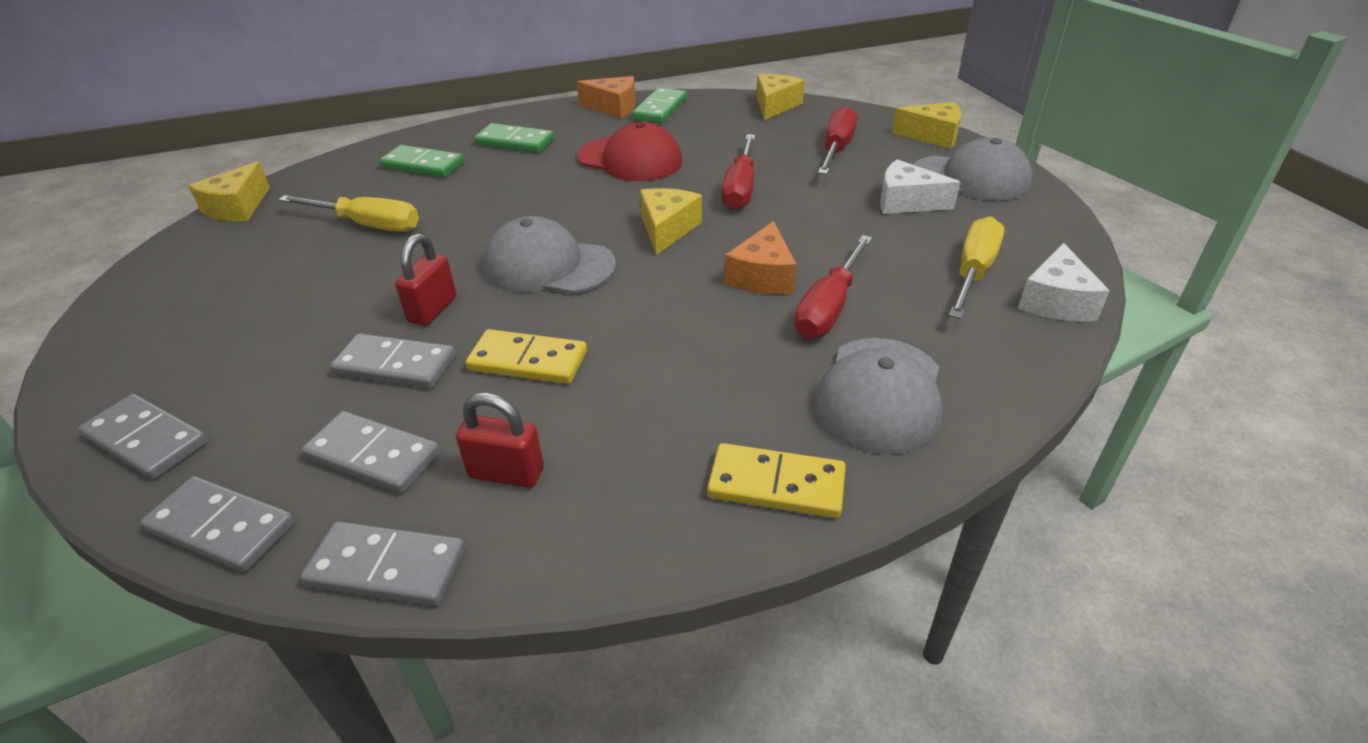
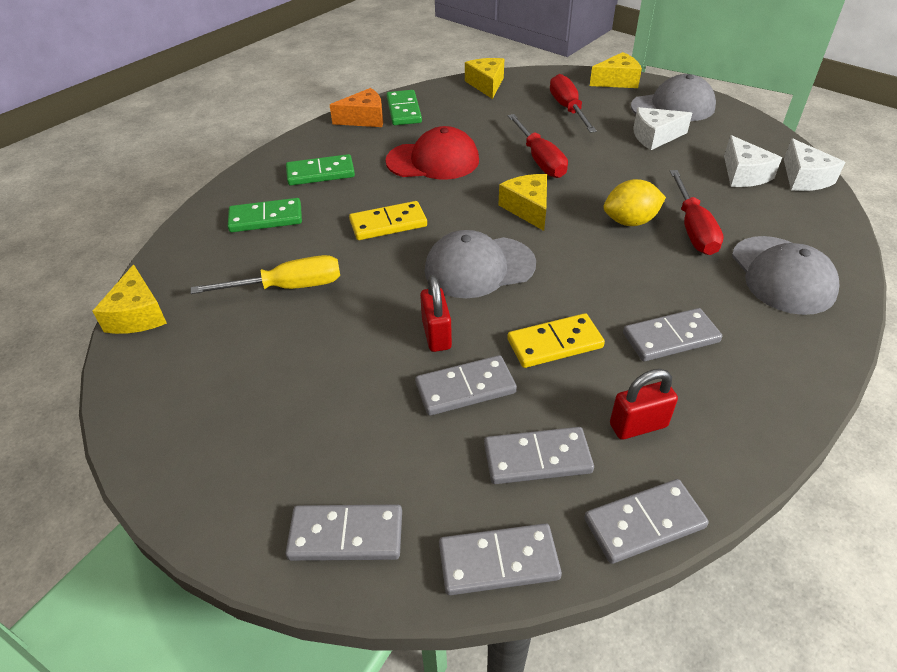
camera: 30 degrees left, 5 degrees up
yellow domino [707,443,846,518] -> yellow domino moved to [349,201,427,240]
orange cheese [724,221,797,294] -> yellow lemon [604,179,666,226]
yellow screwdriver [949,216,1005,319] -> white cheese [724,135,782,187]
none -> grey domino [623,308,722,361]

